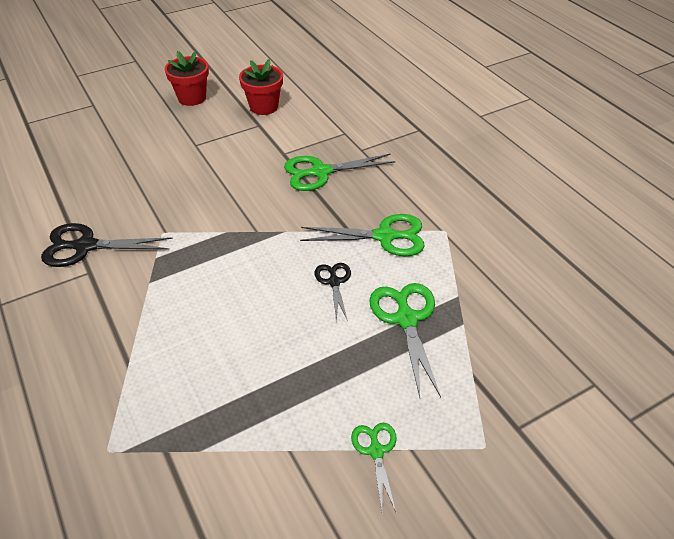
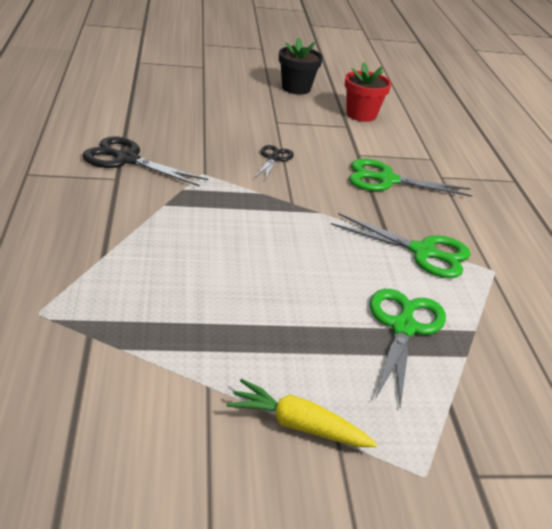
camera: 20 degrees right, 10 degrees down
red flower pot [165,51,209,106] -> black flower pot [279,37,323,95]
black scissors [315,263,351,322] -> black scissors moved to [255,145,294,180]
green scissors [351,422,397,512] -> yellow carrot [227,379,377,447]

